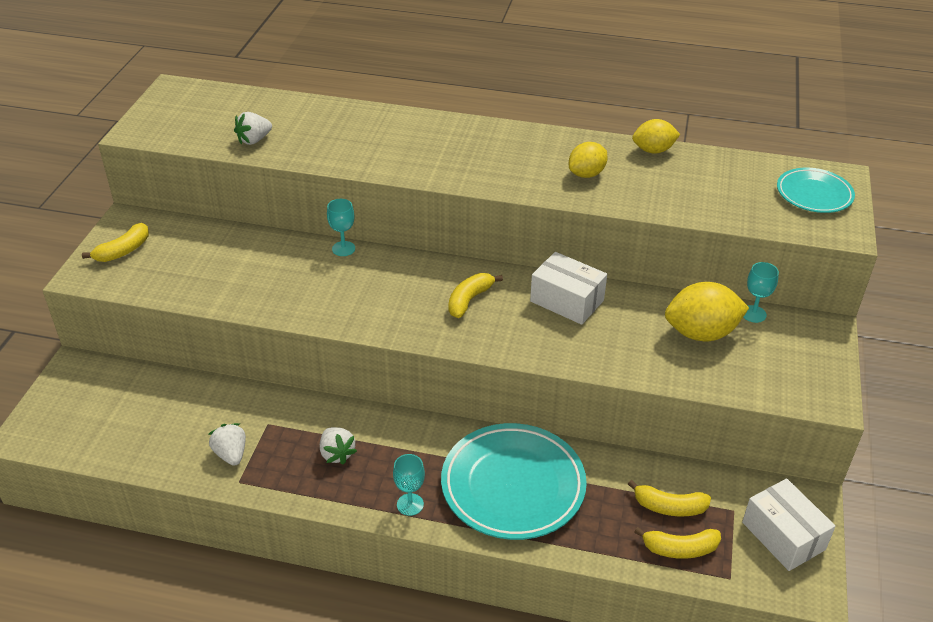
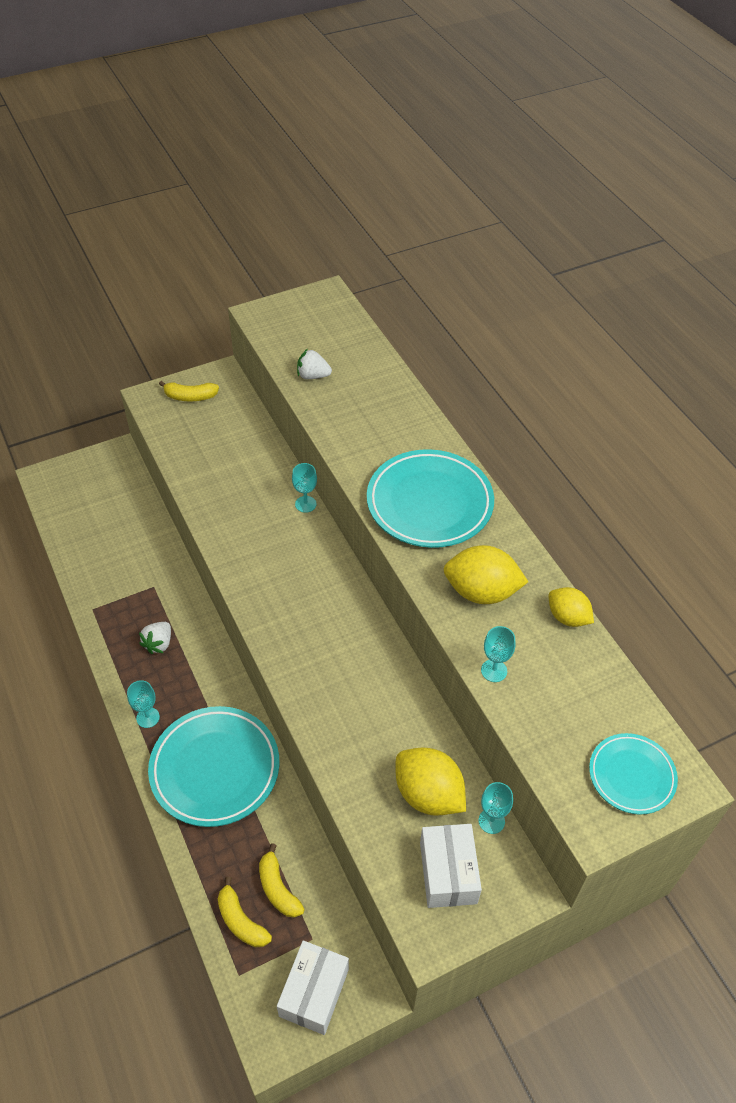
camera: 50 degrees right, 10 degrees up
white strawberry [209,423,246,466] -> none
yellow banana [448,273,503,318] -> none
white box [530,252,607,325] -> white box moved to [420,824,482,908]
yellow lemon [569,142,608,178] -> yellow lemon [443,545,528,604], size x1.59
none -> turquoise plate [367,449,494,548]
none -> turquoise goblet [481,626,515,682]

